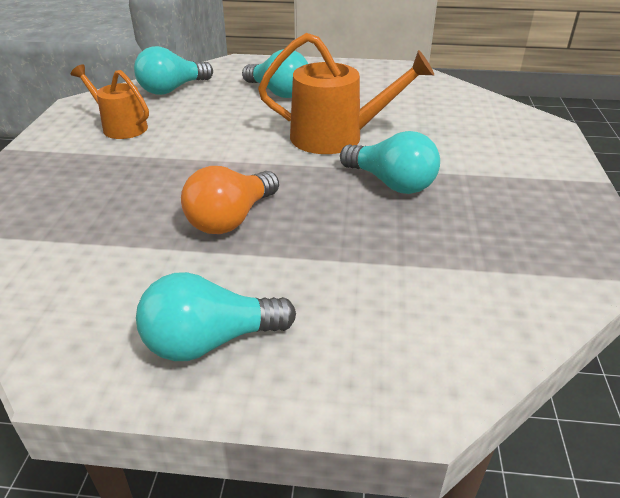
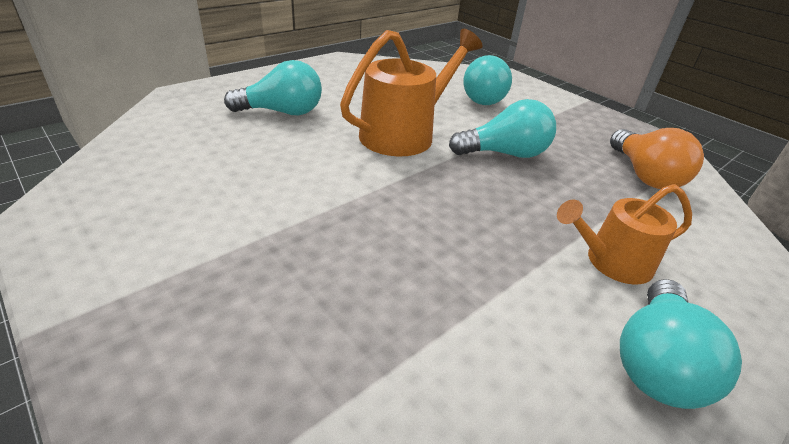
camera: 50 degrees left, 0 degrees up
orange watering can [71,64,149,139] -> orange watering can moved to [557,184,692,285]
turquoise light bulb [134,46,213,95] -> turquoise light bulb moved to [463,55,512,105]
orange light bulb [181,166,279,234] -> orange light bulb moved to [610,128,704,189]

